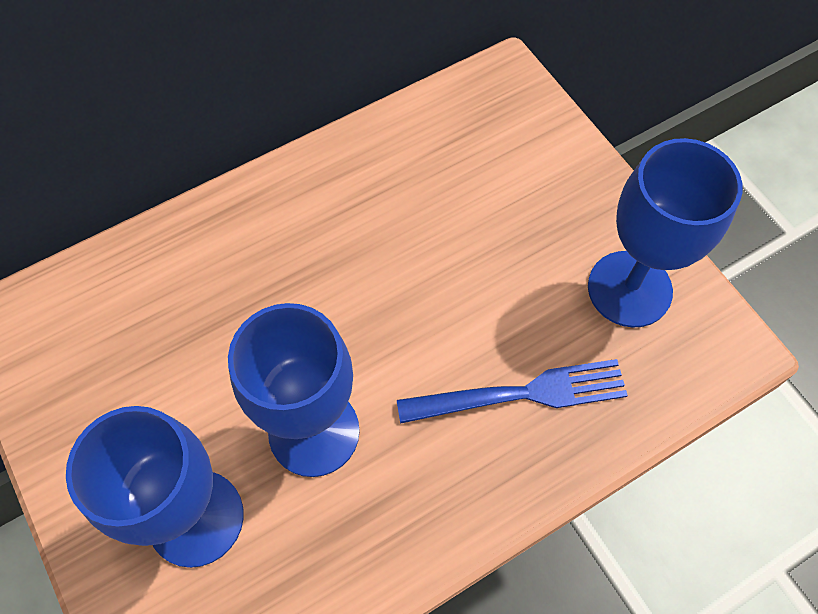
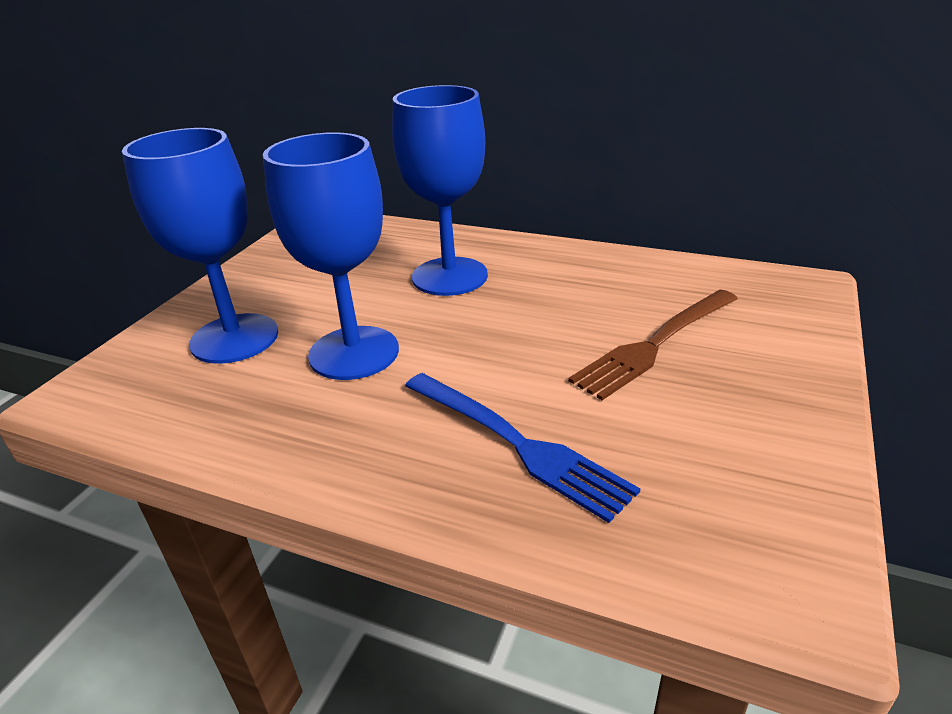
camera: 55 degrees right, 30 degrees down
blue goblet [588,138,743,328] -> blue goblet moved to [392,85,488,296]
none -> brown fork [568,290,738,400]

